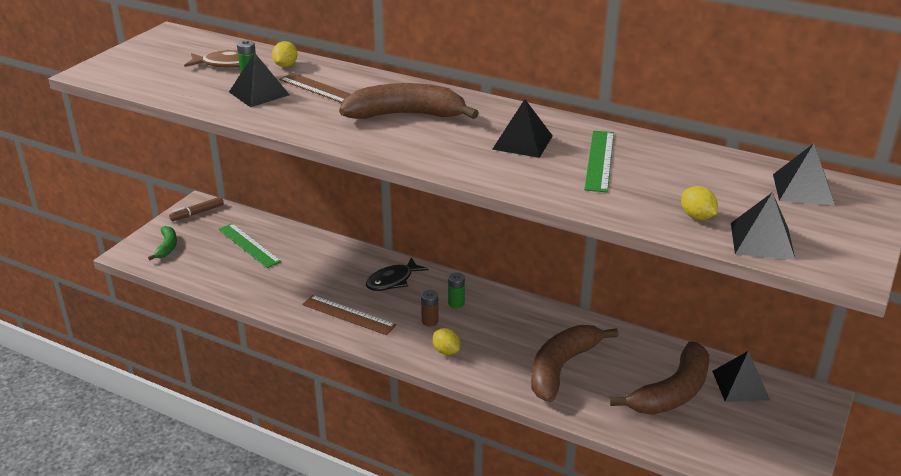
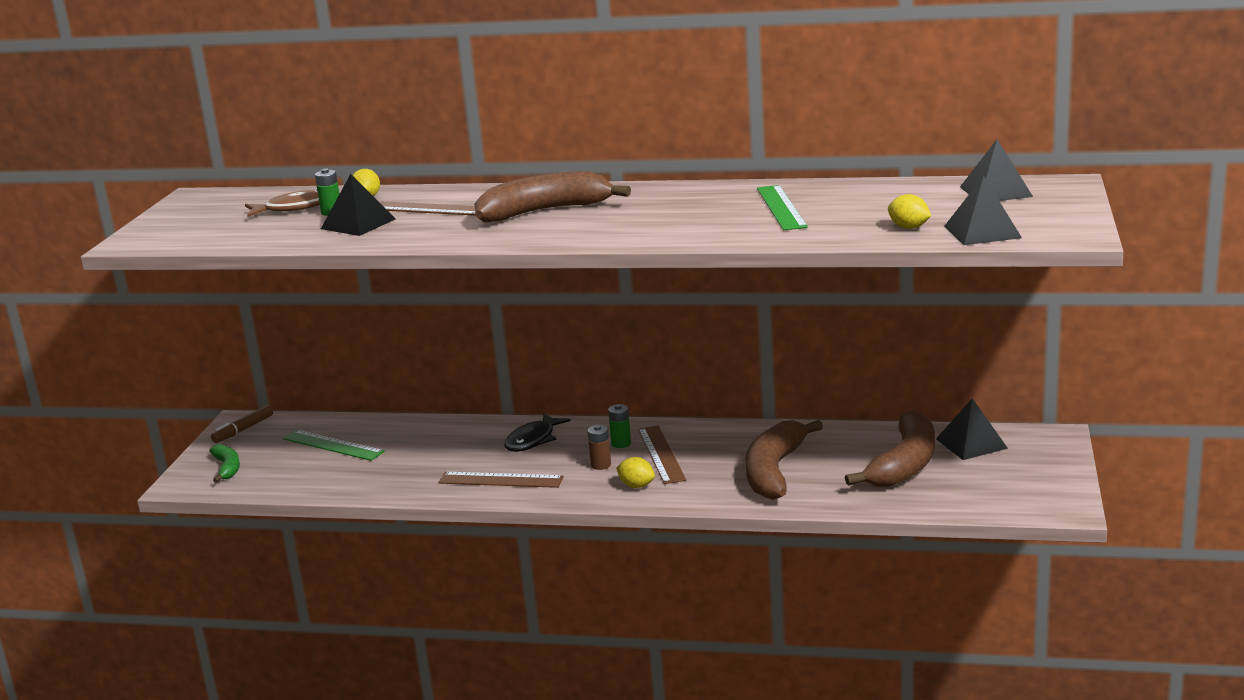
camera: 15 degrees left, 10 degrees down
black pyramid [492,99,553,158] -> none
none -> brown ruler [638,425,686,484]

